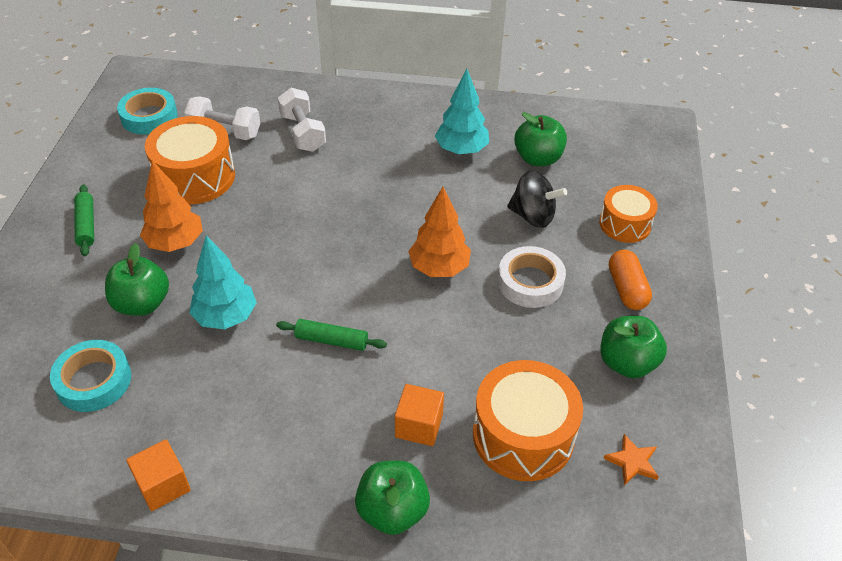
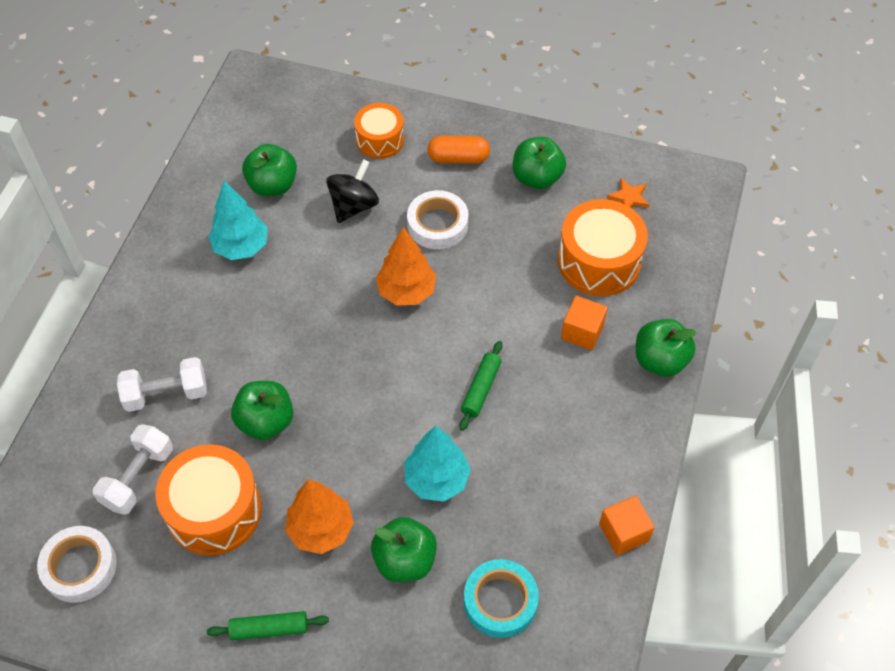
camera: 80 degrees left, 10 degrees up
turquoise tape [117,88,177,135] -> white tape [37,526,117,603]
none -> green apple [231,381,293,440]

